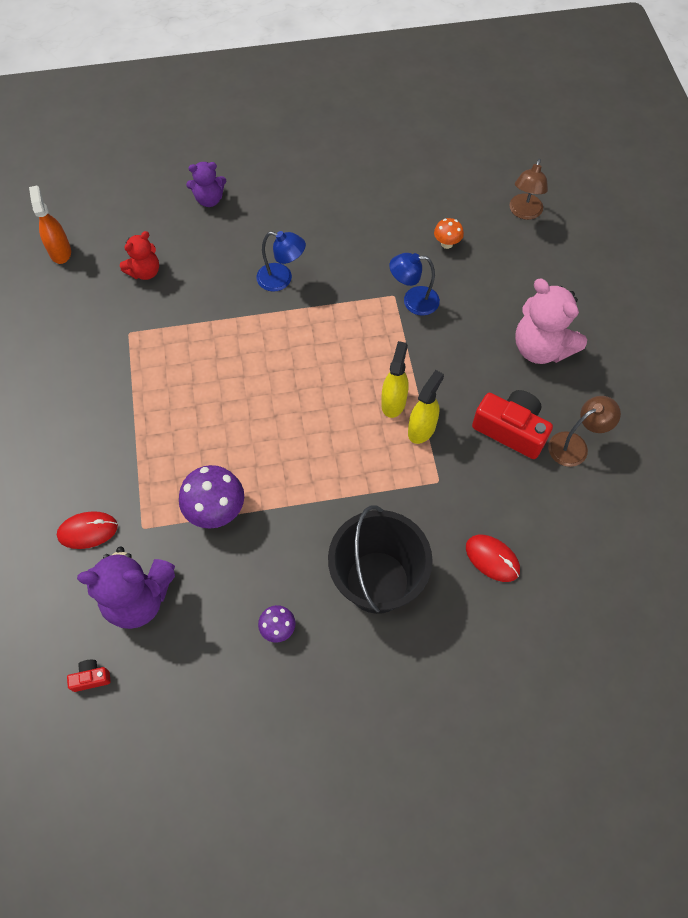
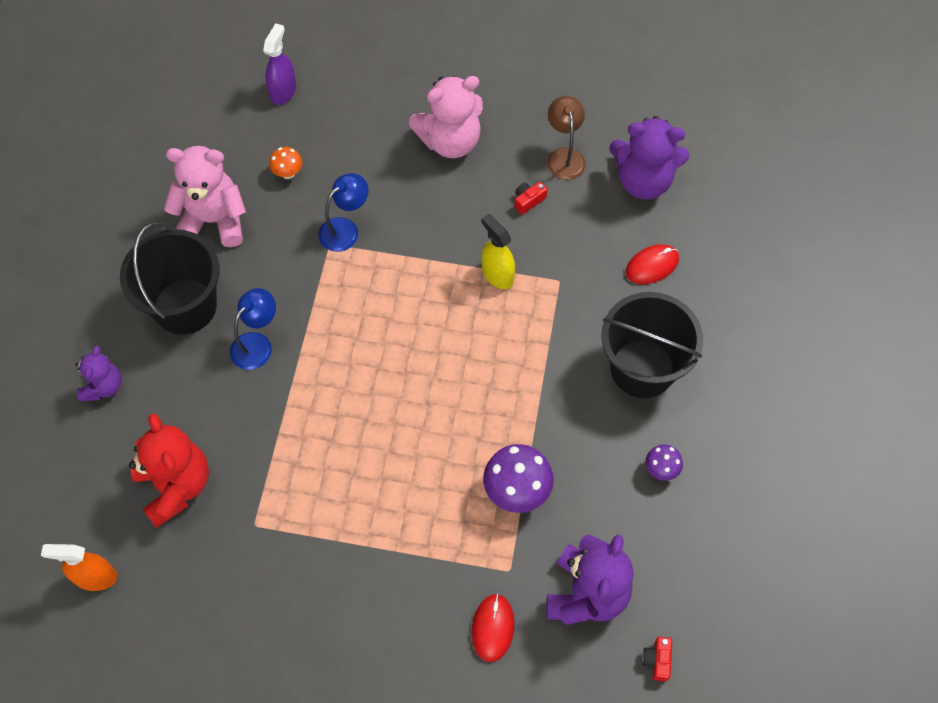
camera: 70 degrees left, 0 degrees up
red teddy bear [120,231,159,280] -> red teddy bear [129,413,209,528], size x1.71
yellow spray bottle [381,341,408,418] -> none
blue lamp [389,253,440,316] -> blue lamp turned 150 degrees counterclockwise [318,173,368,252]
red camera [472,390,553,459] -> red camera [515,182,547,215], size x0.46
brown lamp [509,159,548,220] -> purple spray bottle [263,23,296,105]
none -> black bucket [120,222,220,335]
none -> pink teddy bear [164,146,246,247]
none -> purple teddy bear [609,116,690,199]

